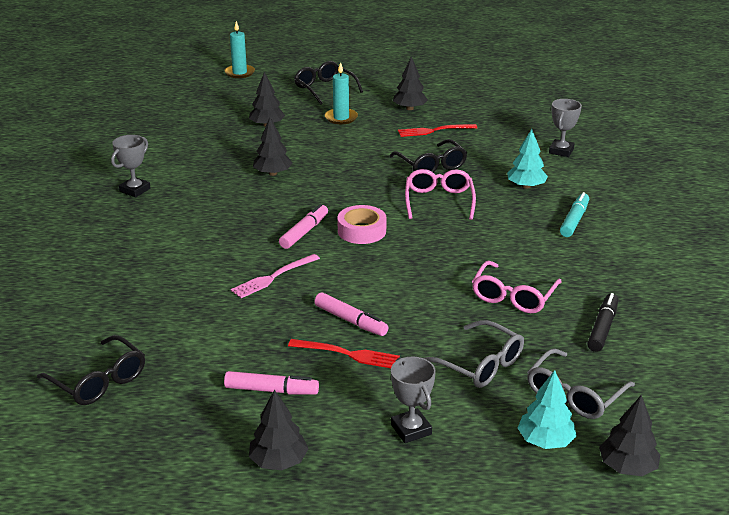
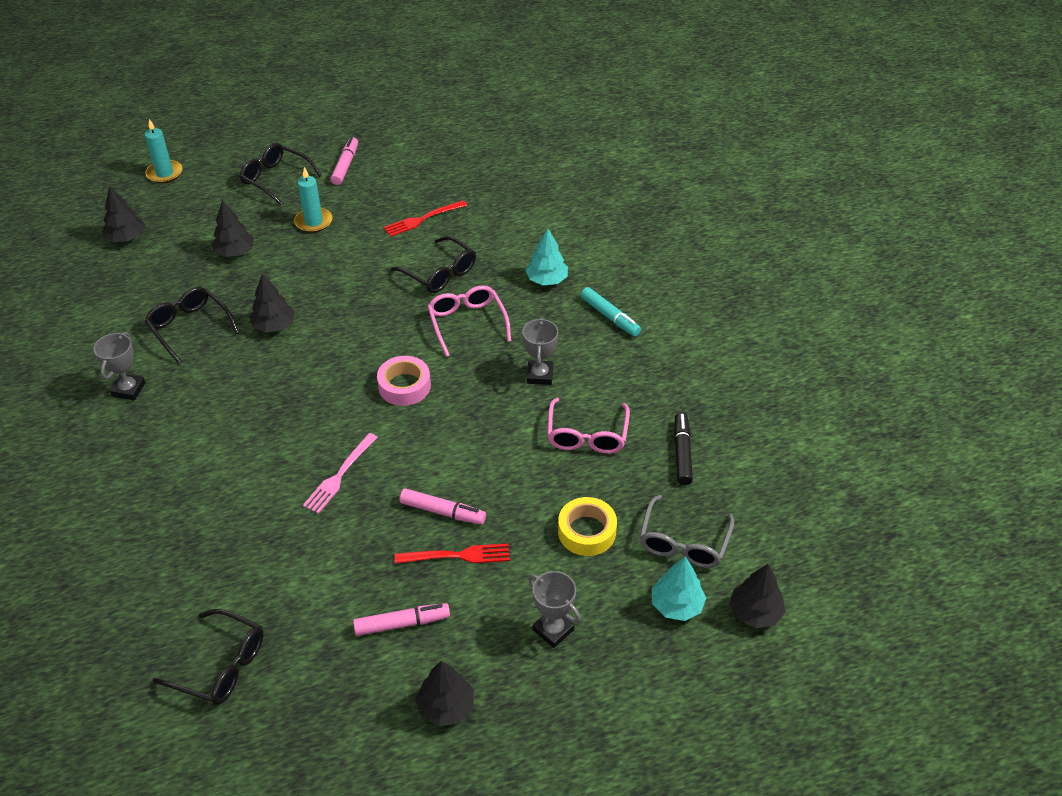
camera: 20 degrees left, 15 degrees up
pink marker [279,204,328,249] -> pink marker moved to [330,137,358,185]
black tree [393,56,428,110] -> black tree moved to [103,186,145,242]
grey glasses [424,320,524,388] -> yellow tape [558,497,617,556]
grey trophy [549,99,582,157] -> grey trophy moved to [522,318,558,385]
turquoise marker [560,192,589,237] -> turquoise marker turned 135 degrees clockwise [580,287,641,336]
none -> black glasses [145,287,239,364]

